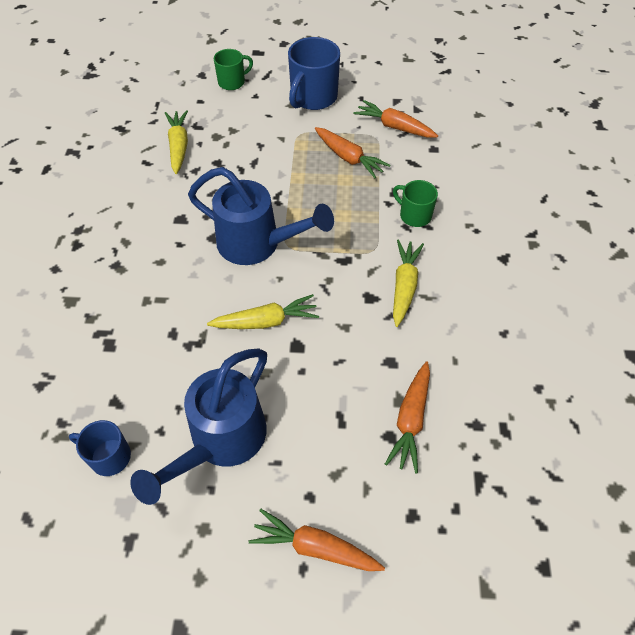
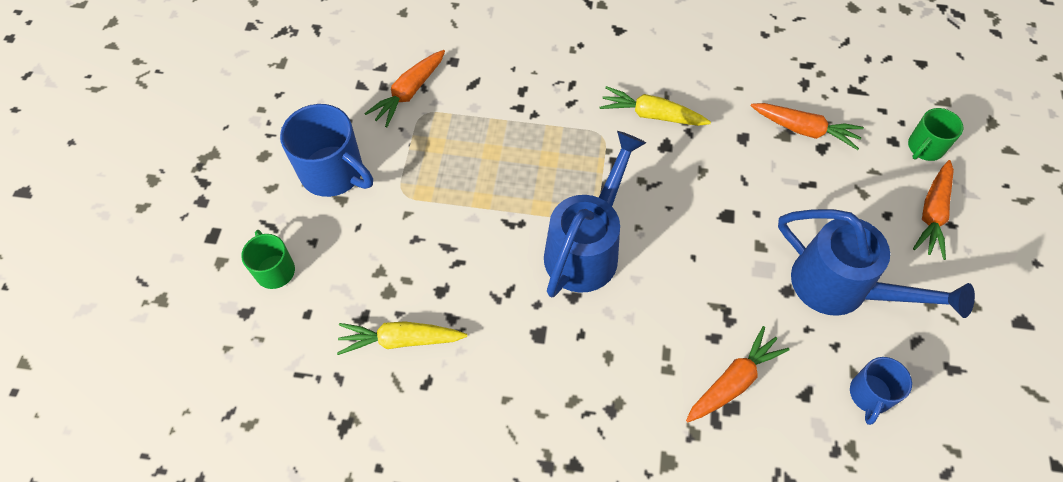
camera: 85 degrees left, 5 degrees up
yellow carrot [207,294,319,329] -> none
orange carrot [315,127,390,178] -> orange carrot moved to [686,326,790,422]
green mug [393,180,438,227] -> green mug moved to [908,108,963,161]

